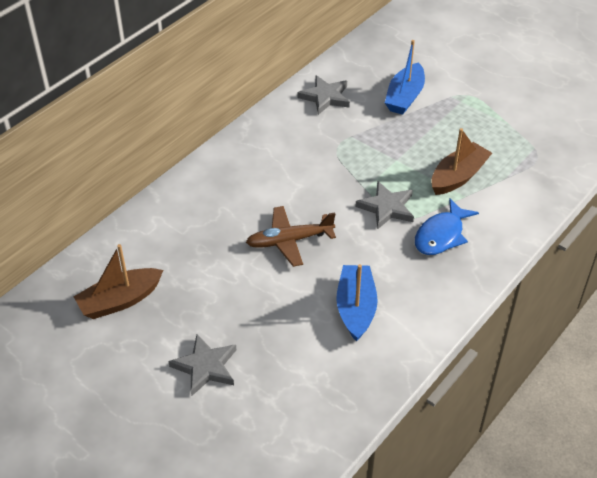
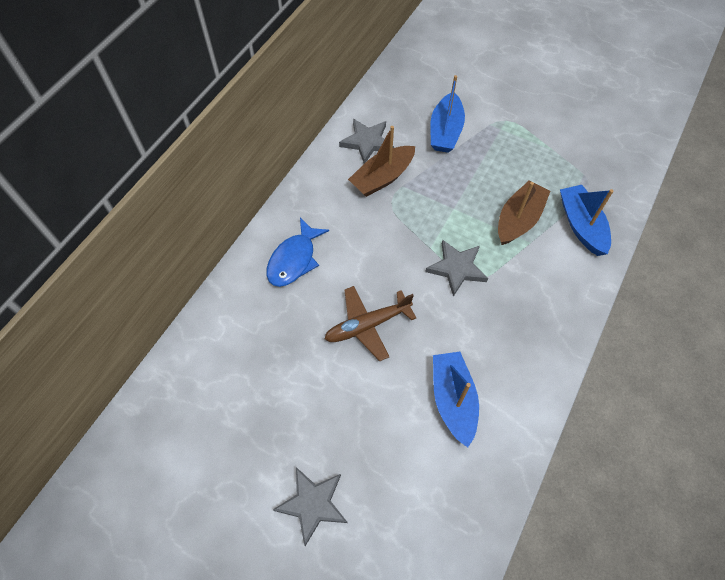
camera: 10 degrees left, 15 degrees up
brown boat [74,244,163,319] -> brown boat moved to [348,126,415,197]
blue fish [415,198,479,255] -> blue fish moved to [266,218,329,287]
none -> blue boat [560,185,613,256]

